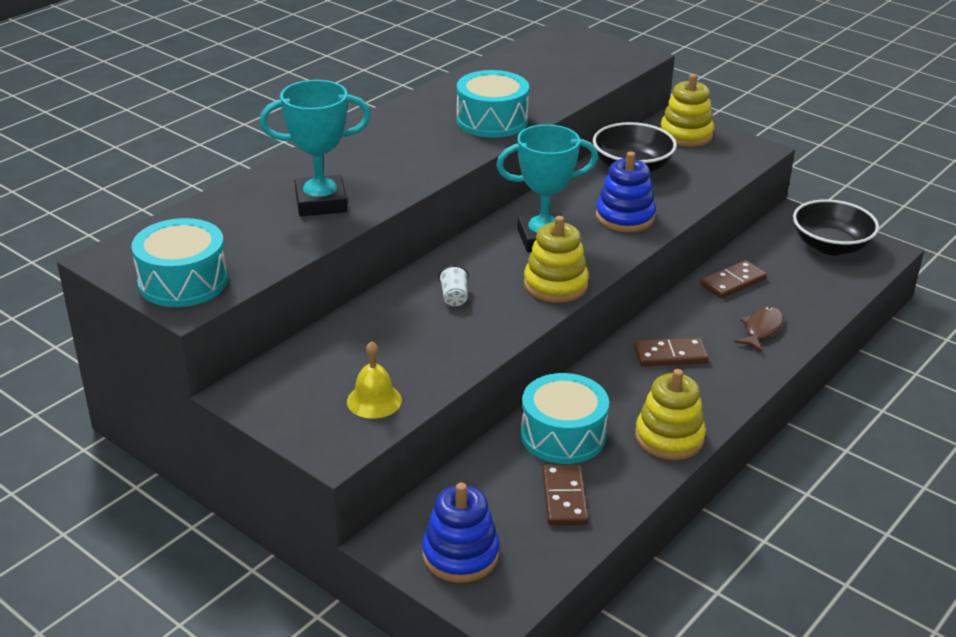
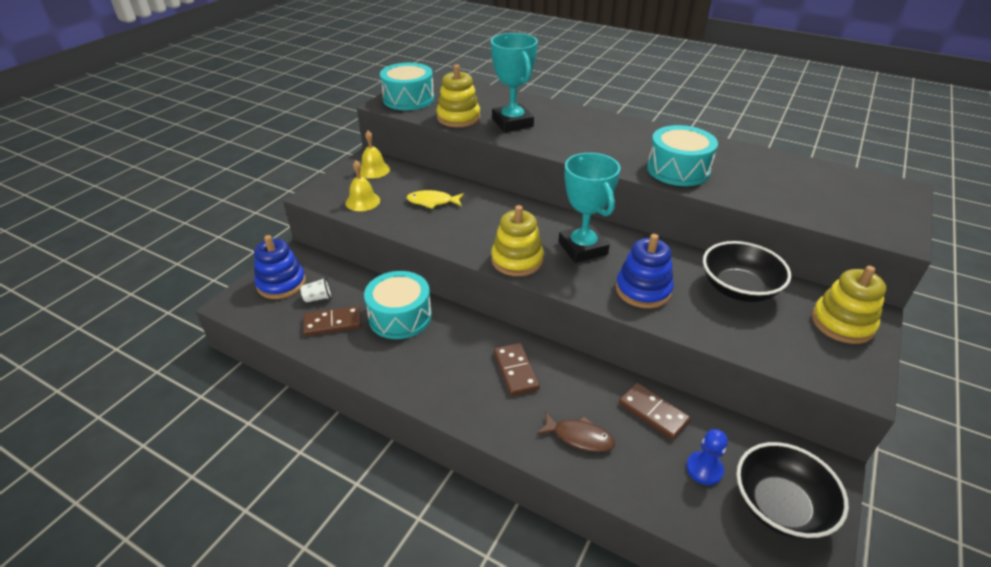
camera: 80 degrees right, 5 degrees up
white cup [439,265,469,306] -> white cup moved to [300,277,332,303]
yellow stacking toy [635,369,706,460] -> yellow stacking toy moved to [437,64,480,127]
none -> yellow bell [360,131,390,179]
none -> yellow fish [406,190,464,209]
none -> blue pawn [686,429,728,485]

